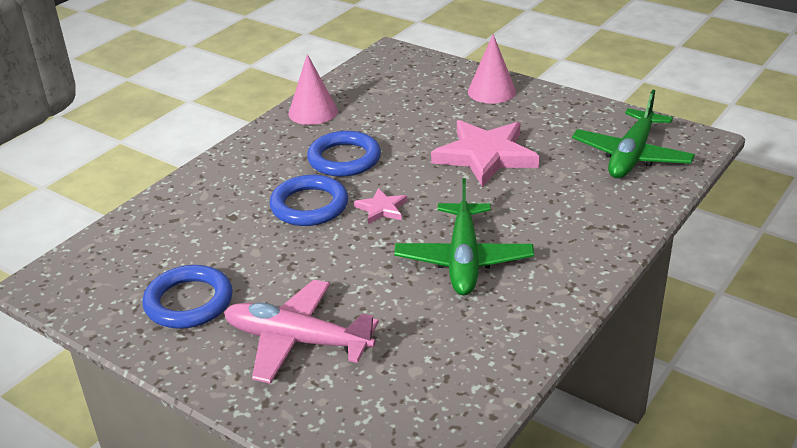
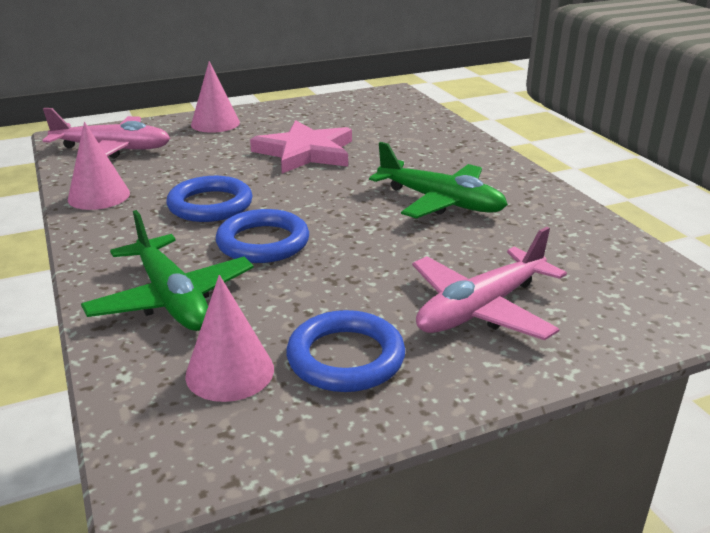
camera: 60 degrees left, 5 degrees down
pink star [354,188,407,224] -> none
green plane [572,90,695,178] -> green plane moved to [81,210,254,331]
none -> pink plane [42,108,170,158]
none -> pink cone [185,275,274,402]

